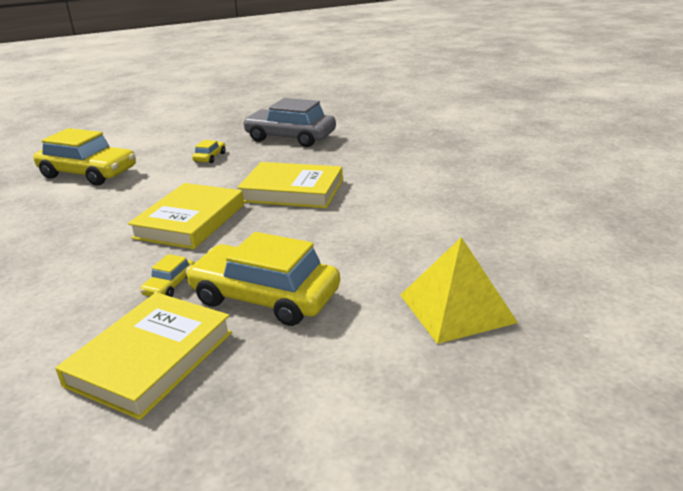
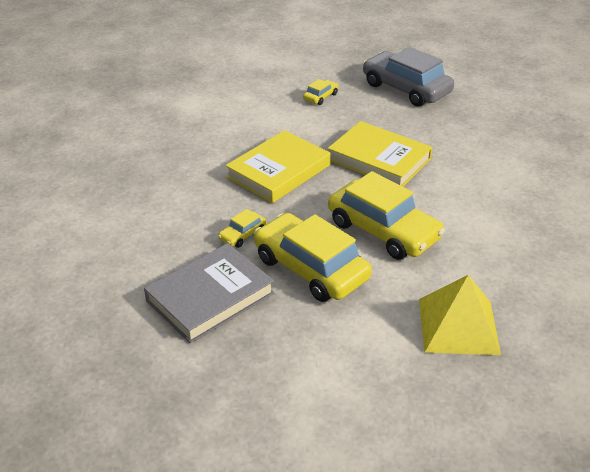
camera: 20 degrees right, 10 degrees up
yellow car [33,128,136,186] -> yellow car moved to [328,171,445,260]
yellow book [55,292,232,420] -> grey book [144,243,274,343]

